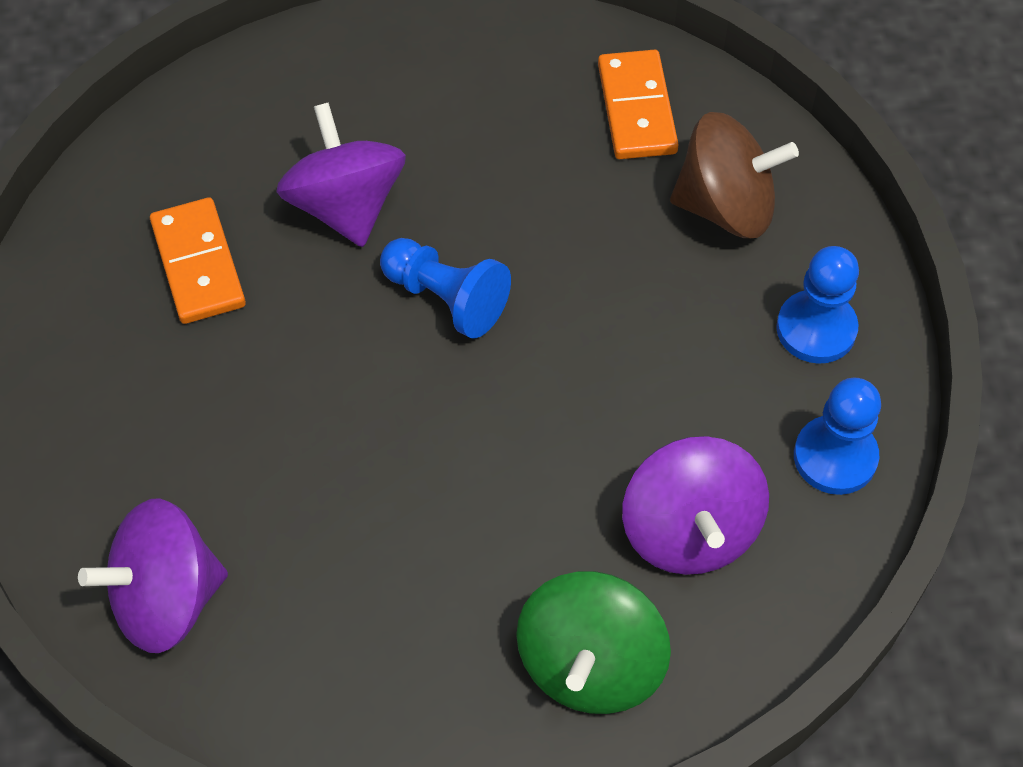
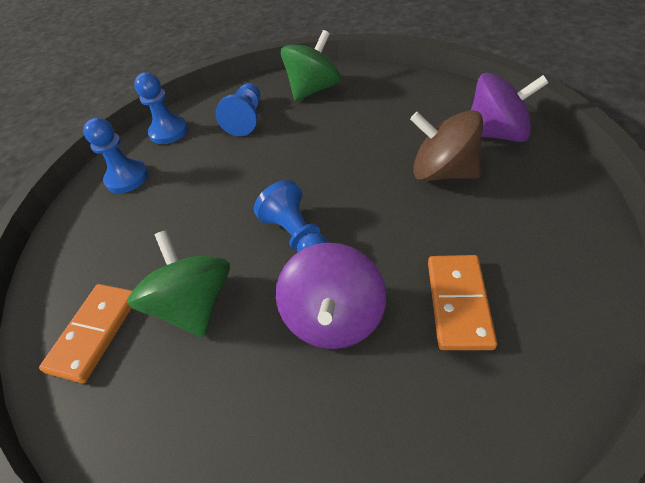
camera: 150 degrees left, 10 degrees down
purple spinning top [622,436,769,575] -> blue pawn [215,83,261,136]
brown spinning top [670,112,799,238] -> brown spinning top moved to [410,110,483,181]
none -> green spinning top [127,230,230,338]

